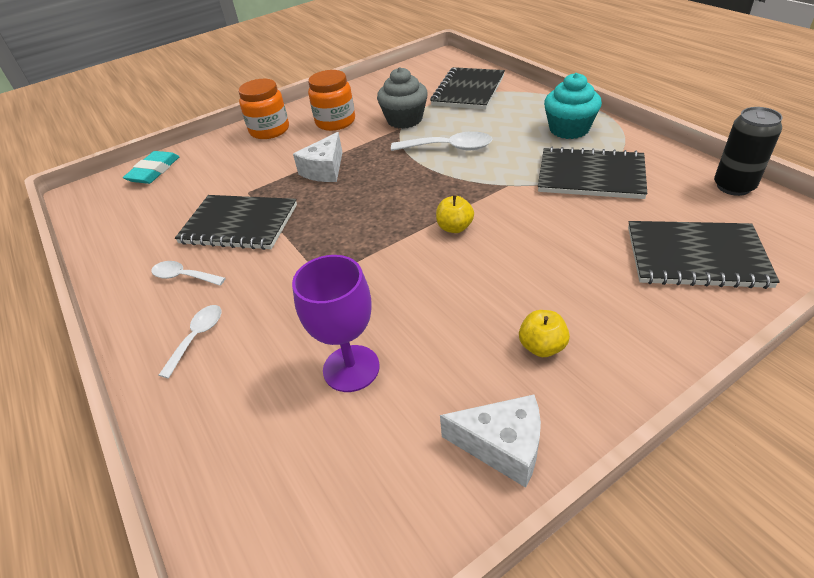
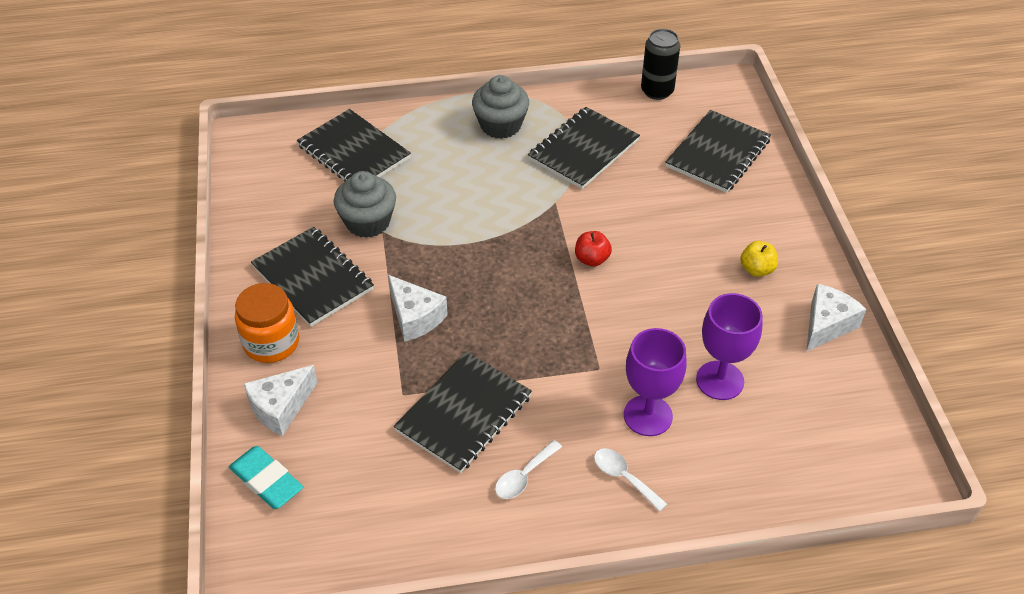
camera: 70 degrees left, 5 degrees up
orange jar [308,70,355,131] -> black notebook [251,227,374,327]
white spoon [391,131,492,151] -> none
yellow apple [436,195,474,233] -> red apple [575,231,612,267]
turquoise cupcake [544,73,602,139] -> grey cupcake [472,75,529,139]
none -> white cheese [244,365,318,436]
none -> purple goblet [624,328,686,436]

